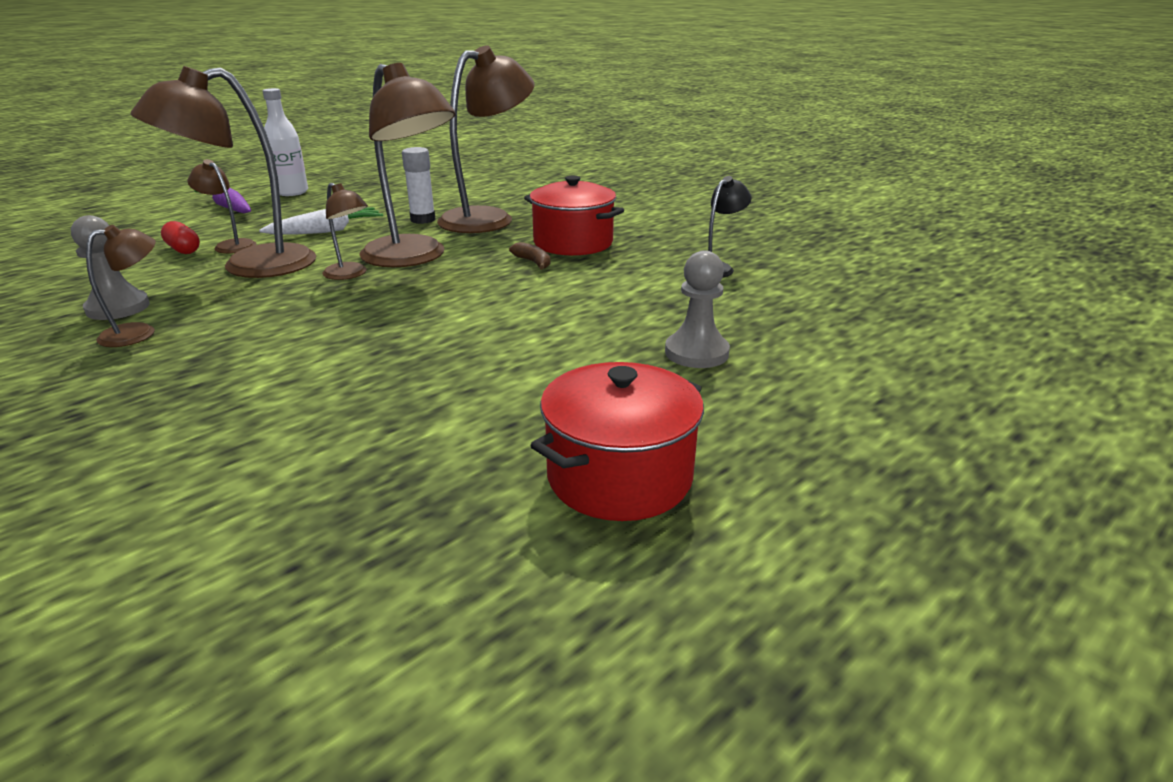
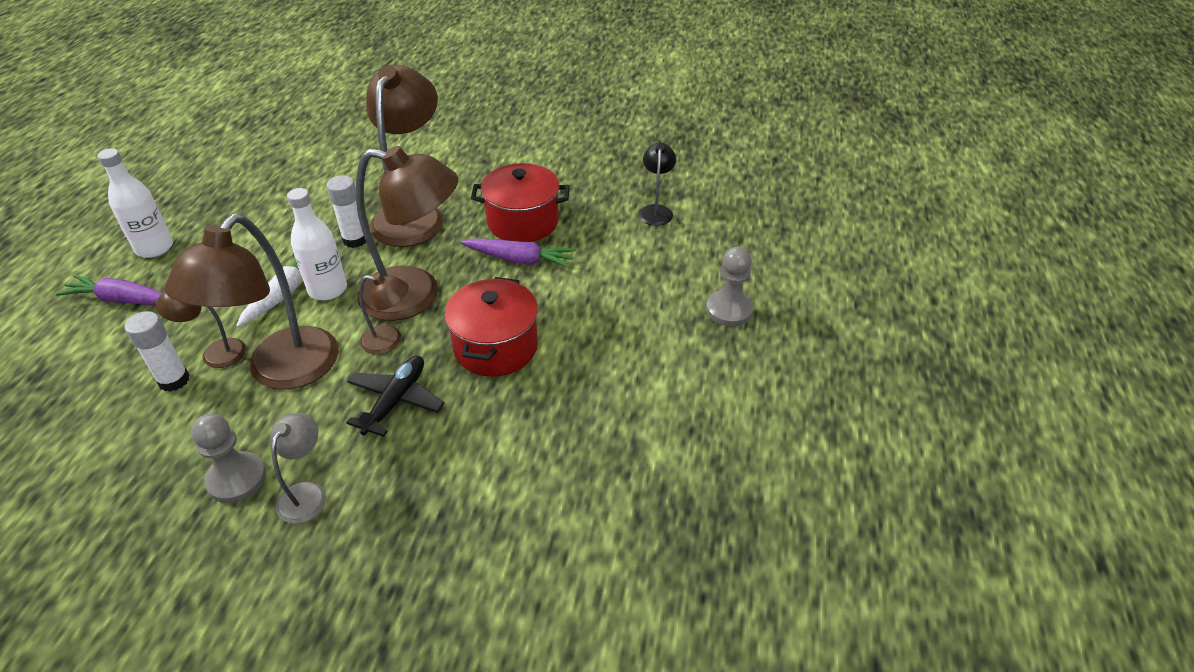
camera: 35 degrees left, 15 degrees up
brown lamp [86,225,156,347] -> grey lamp [271,413,326,524]
red capsule [161,221,200,254] -> white glue stick [125,311,190,392]
brown banana [509,242,550,270] -> purple carrot [461,238,576,268]
red pot [530,362,704,521] -> red pot moved to [444,277,538,377]
none -> white bottle [287,188,347,300]
none -> black plane [346,355,445,437]

